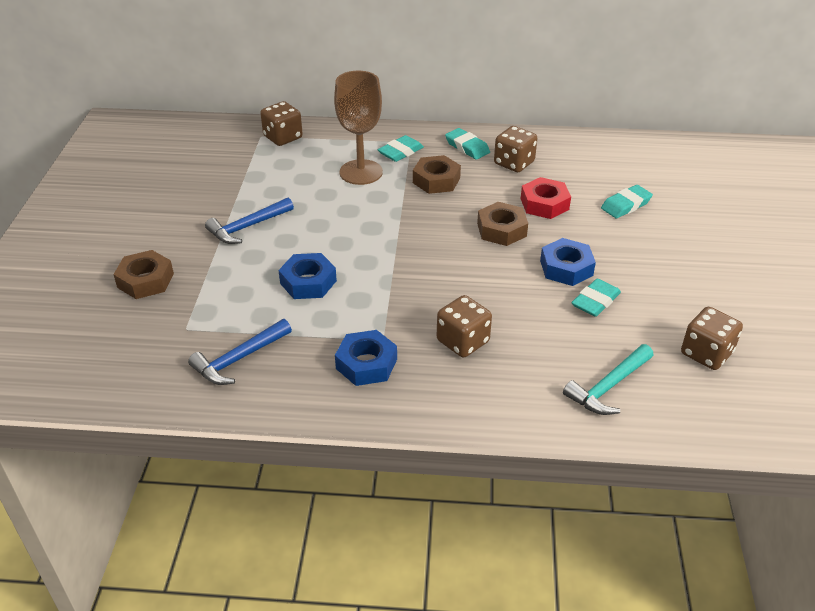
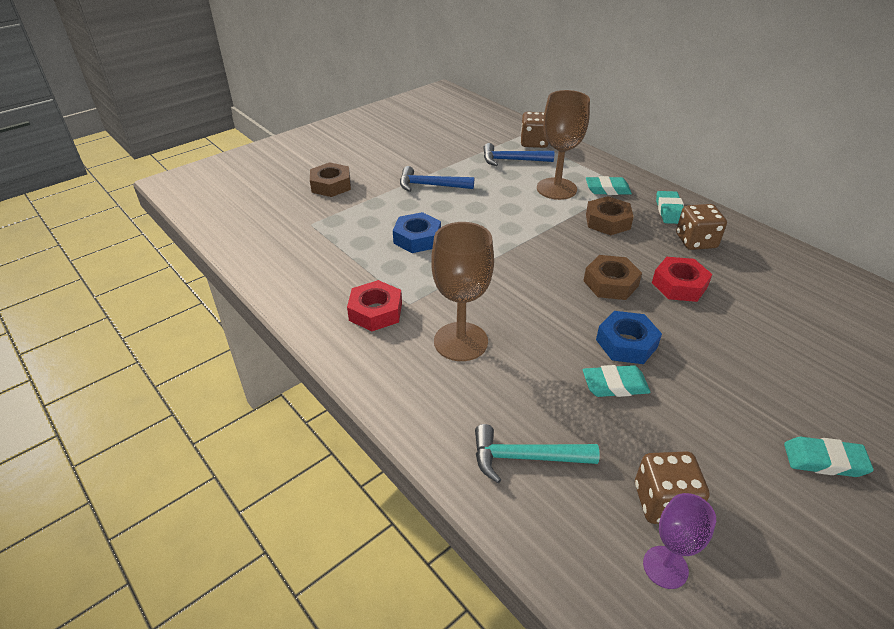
camera: 45 degrees right, 0 degrees up
blue hammer [188,319,292,385] -> blue hammer moved to [483,143,554,166]
blue nut [335,330,397,386] -> red nut [347,280,402,331]
brown dice [437,295,492,358] -> brown goblet [431,222,494,361]
turquoise eraser [601,185,653,218] -> turquoise eraser moved to [784,437,874,477]
none -> purple goblet [643,493,716,589]

